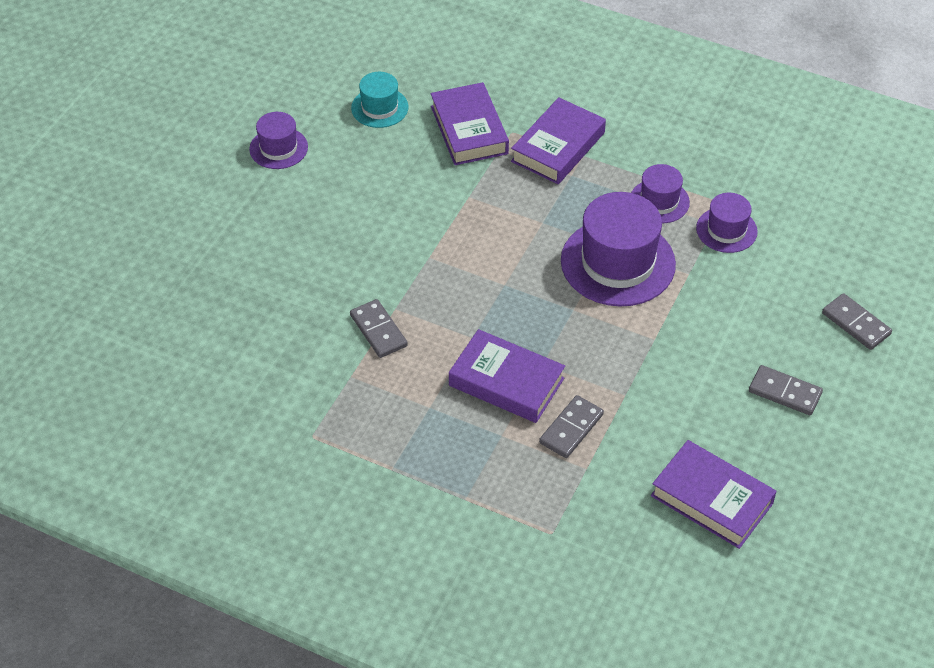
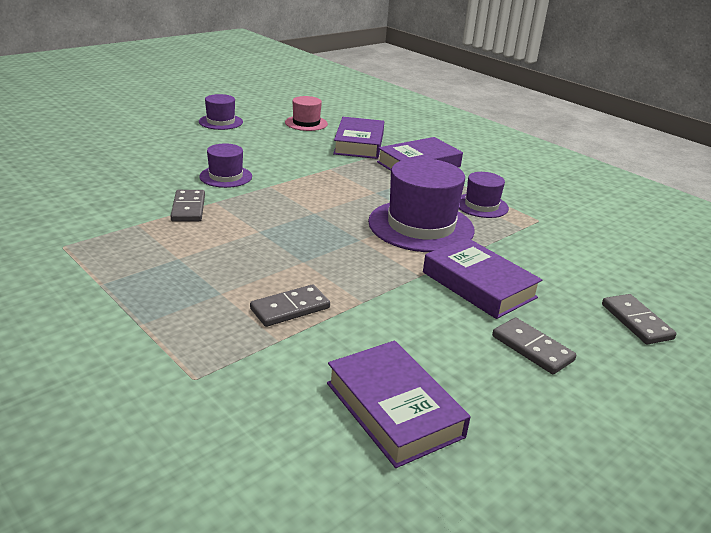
camera: 20 degrees right, 20 degrees down
turquoise hat [351,72,409,128] -> pink hat [285,96,328,131]
purple book [449,329,565,423] -> purple book moved to [423,238,542,319]
purple hat [696,193,758,253] -> purple hat moved to [199,143,252,188]

